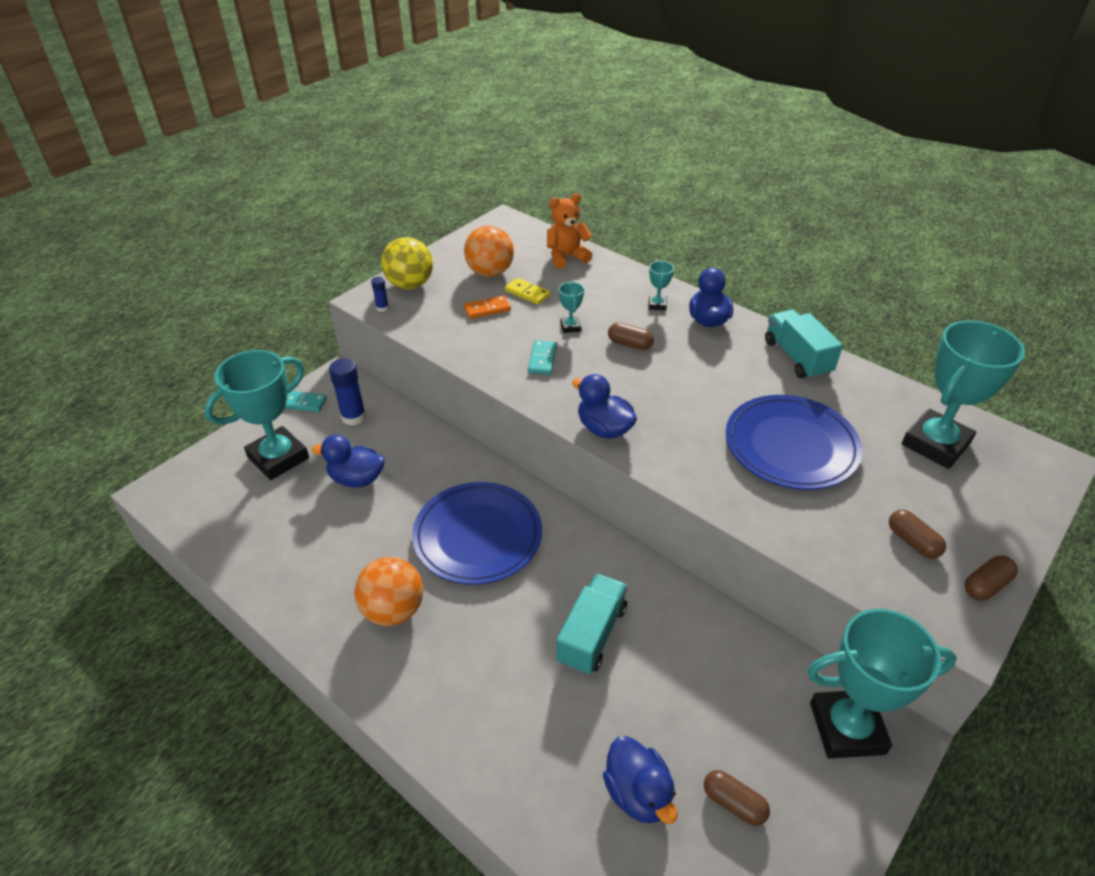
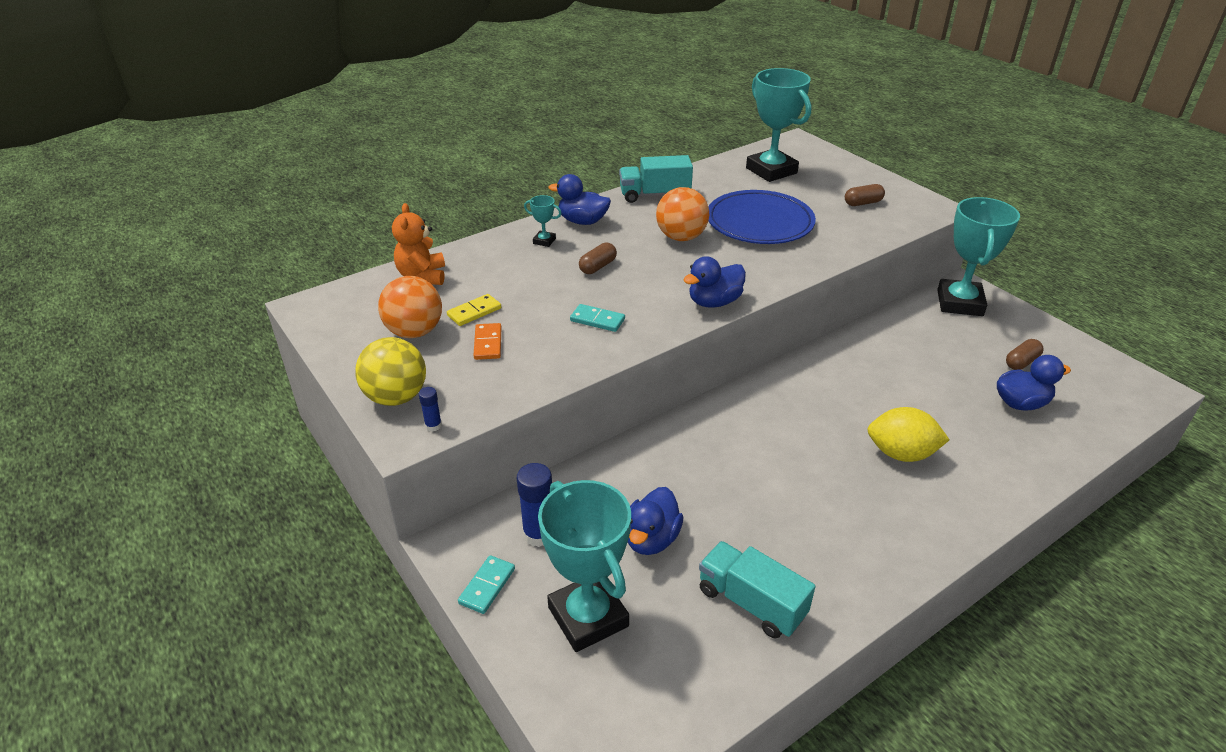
camera: 75 degrees left, 5 degrees down
orange ball [354,557,423,626] -> orange ball moved to [656,187,709,241]
blue plate [412,482,542,585] -> none
turquoise truck [556,573,628,675] -> turquoise truck moved to [699,541,816,639]
turquoise trophy [559,282,584,333] -> none
brown capsule [965,555,1018,601] -> none
none -> yellow lemon [867,407,950,462]

